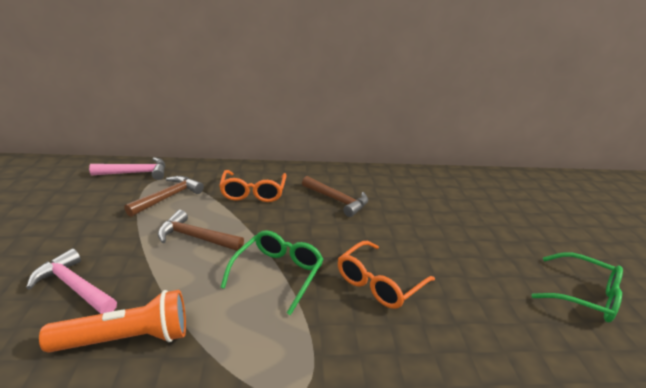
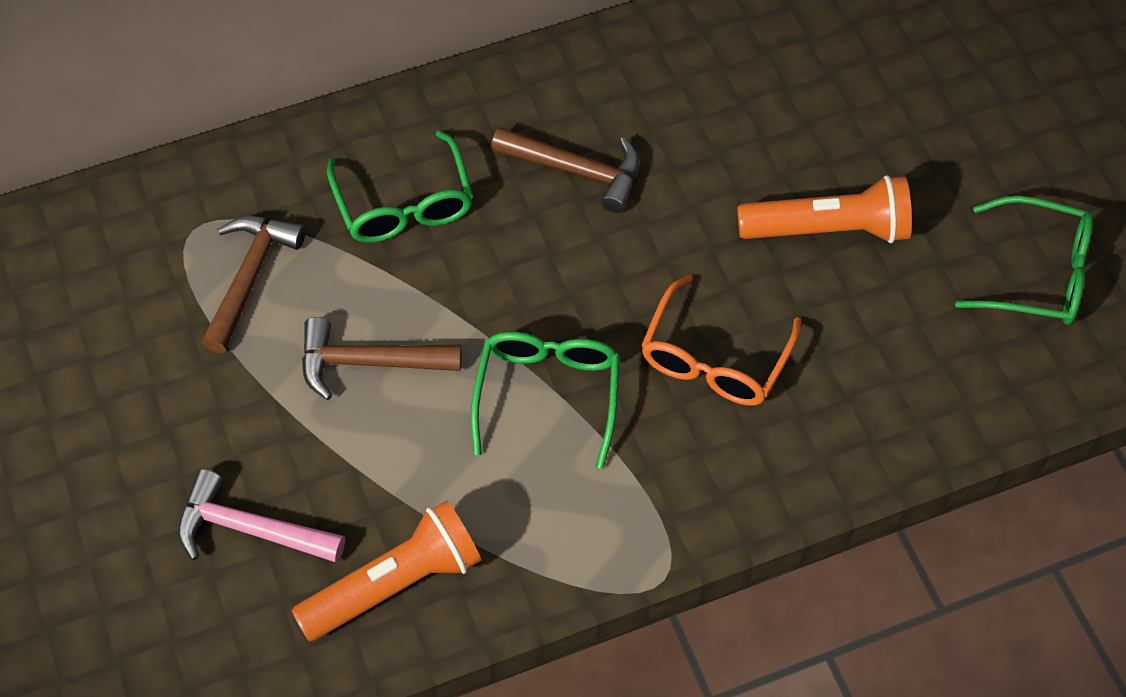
camera: 15 degrees left, 30 degrees up
pink hammer [89,157,166,180] -> none
orange glasses [219,170,287,202] -> green glasses [327,130,473,243]
none -> orange flashlight [738,175,912,243]

